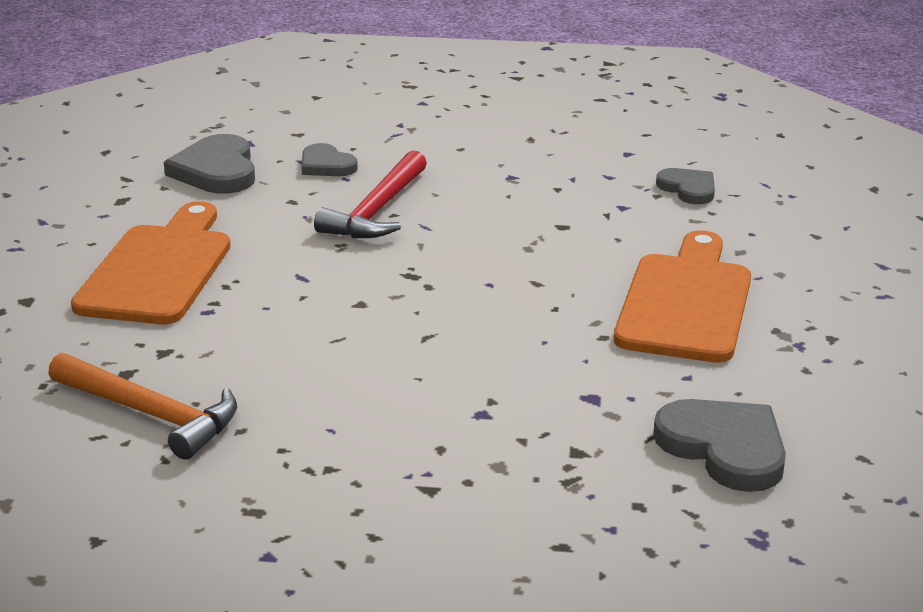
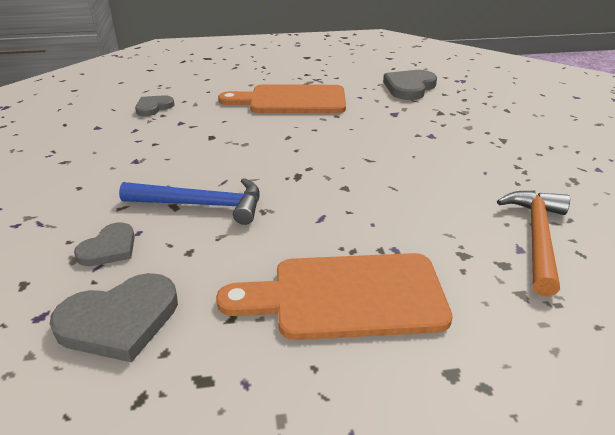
camera: 105 degrees left, 5 degrees up
red hammer [314,150,427,238] -> blue hammer [119,178,260,225]

